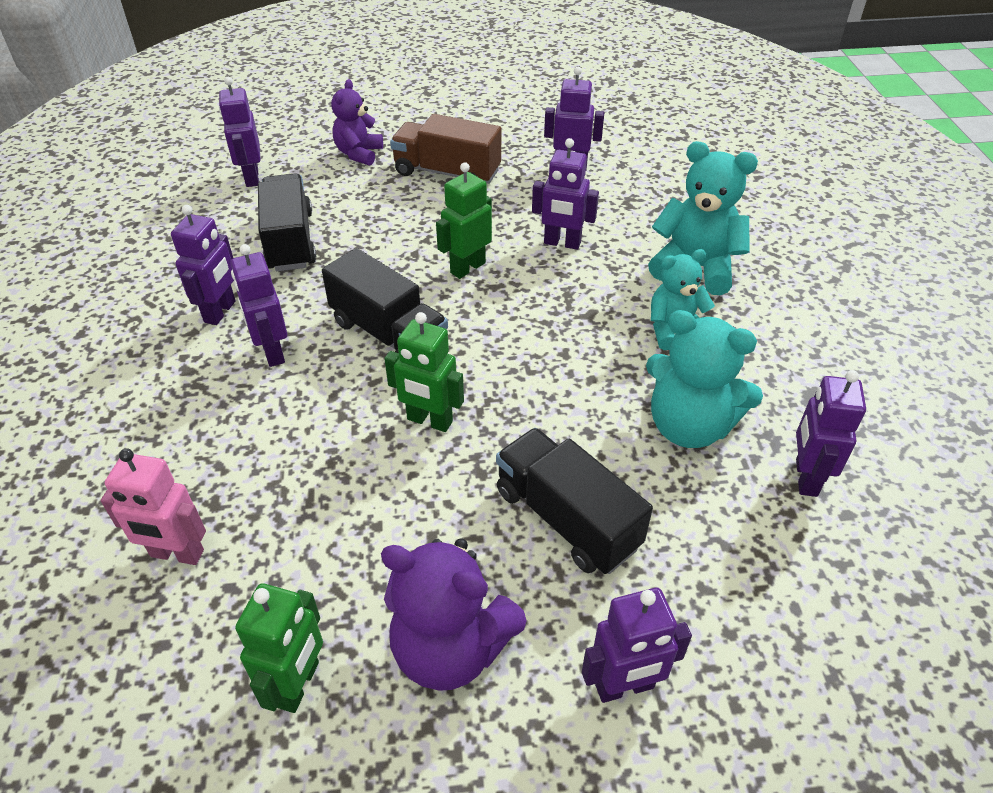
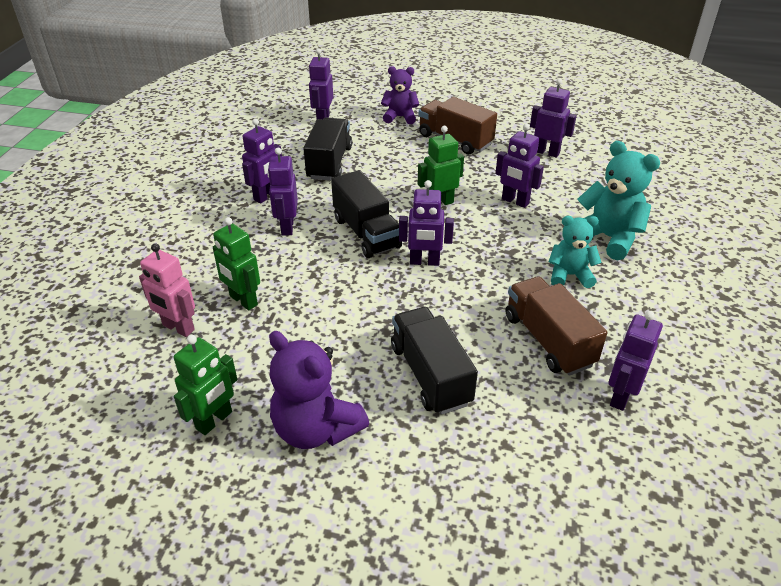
camera: 20 degrees right, 5 degrees down
purple teddy bear [331,79,383,165] -> purple teddy bear turned 60 degrees clockwise [381,66,419,124]
green robot [384,312,464,432] -> green robot moved to [213,217,260,310]
purple robot [582,588,692,703] -> purple robot moved to [399,180,454,266]
turquoise teddy bear [646,310,763,448] -> brown truck [506,276,608,376]

